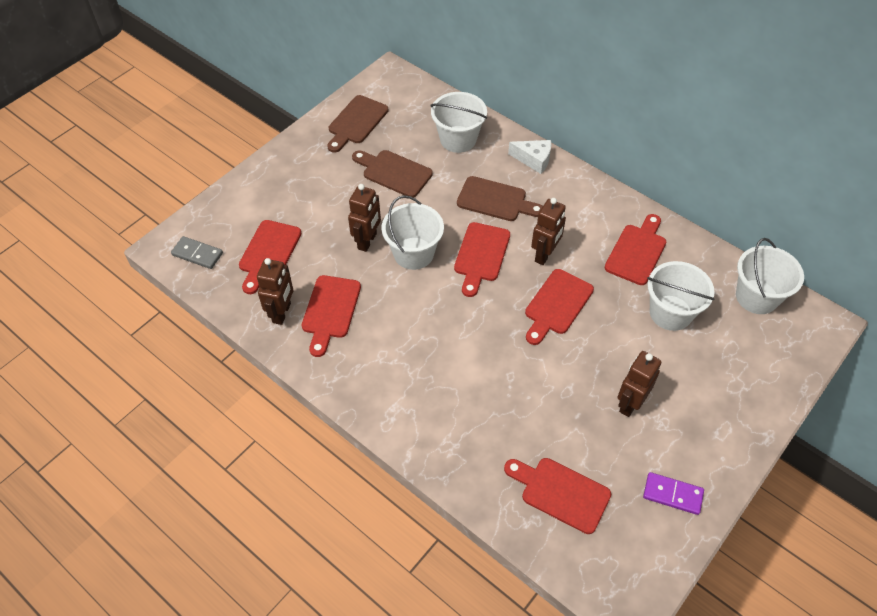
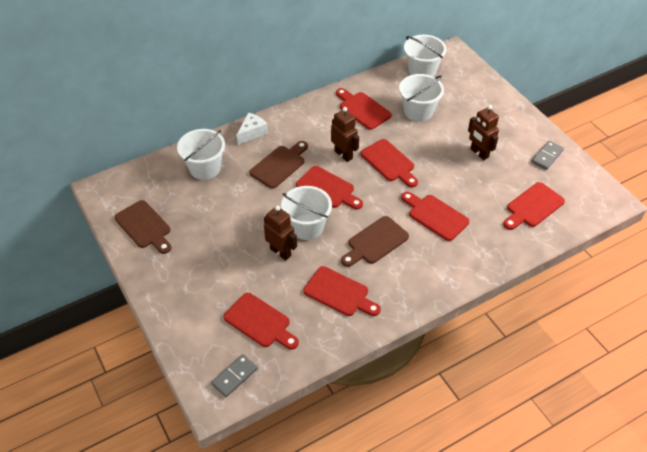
camera: 70 degrees left, 5 degrees down
brown robot [257,258,293,325] -> none
brown cutting board [352,150,433,198] -> brown cutting board moved to [341,216,409,267]
purple domino [643,472,704,515] -> grey domino [531,141,564,170]
none -> red cutting board [401,192,469,241]

